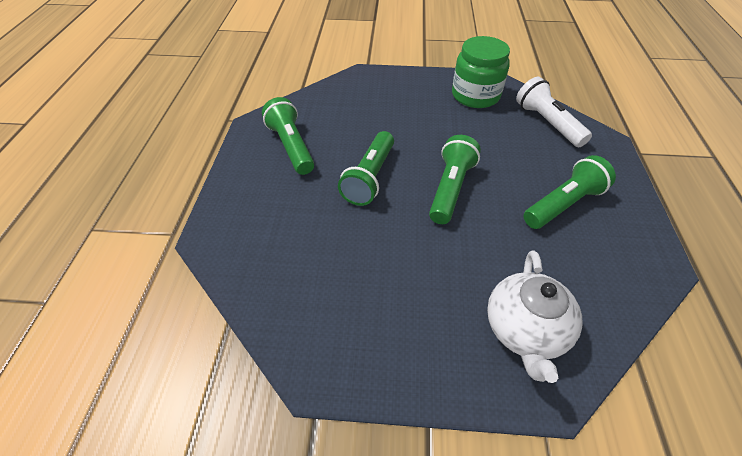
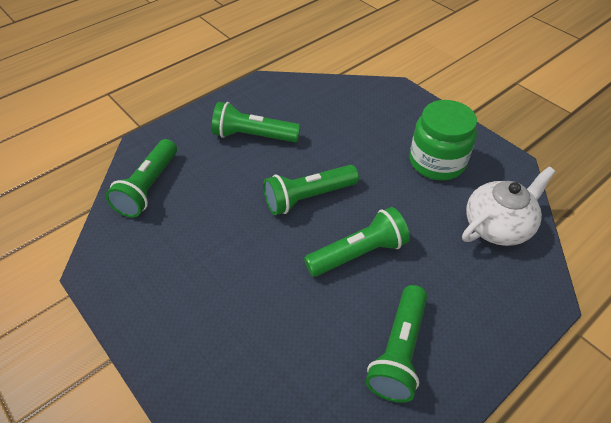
camera: 135 degrees left, 0 degrees up
green jar [452,36,510,108] -> green jar moved to [410,100,477,180]
white teapot [487,250,582,383] -> white teapot moved to [462,166,556,246]
white flashlight [516,77,592,147] -> green flashlight [106,139,177,217]

